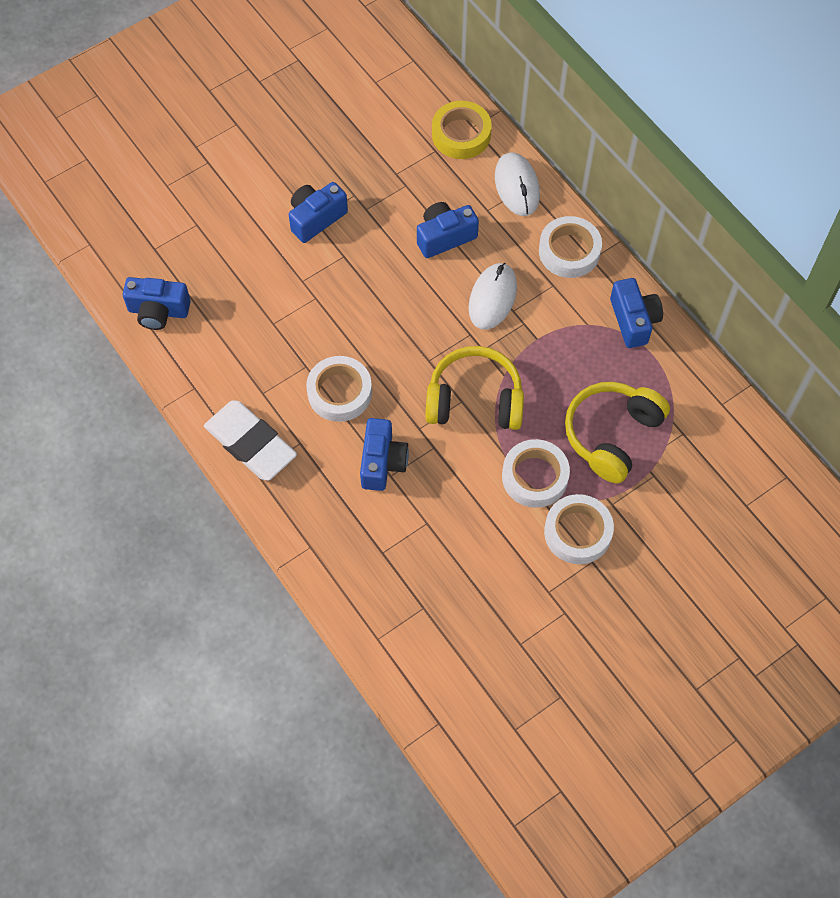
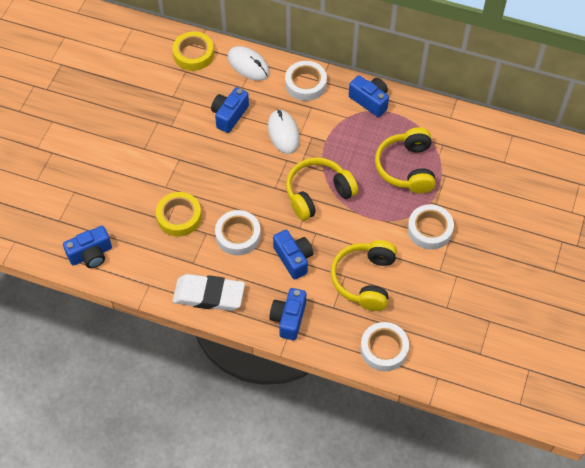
camera: 35 degrees left, 5 degrees down
blue camera [289,182,348,243] -> blue camera moved to [270,288,306,340]
white tape [502,439,570,508] -> white tape moved to [360,322,409,371]
none -> yellow tape [156,192,202,237]
none -> yellow headphones [331,240,397,311]

